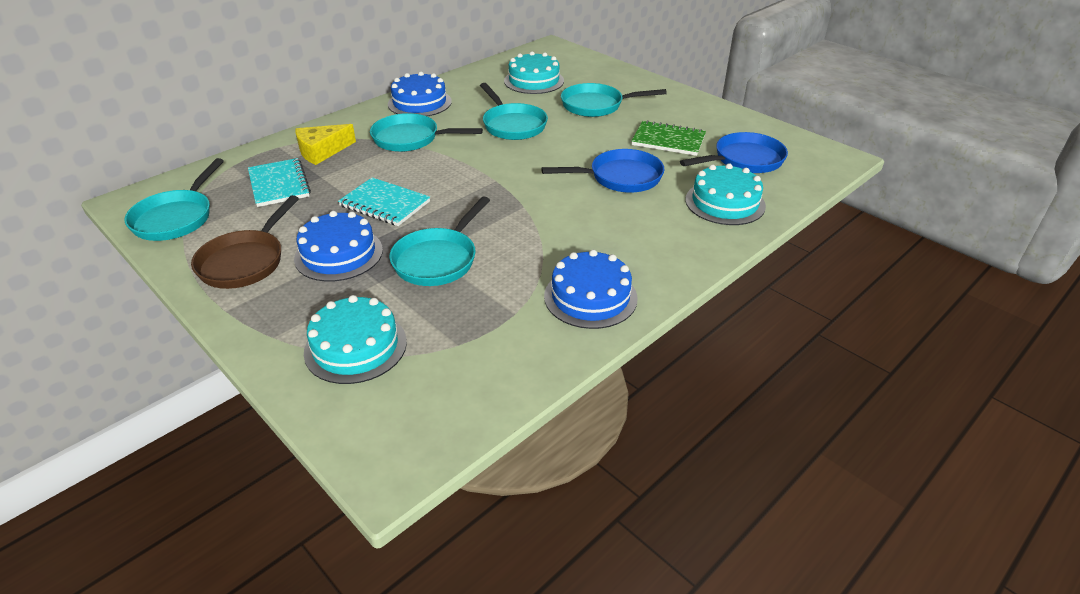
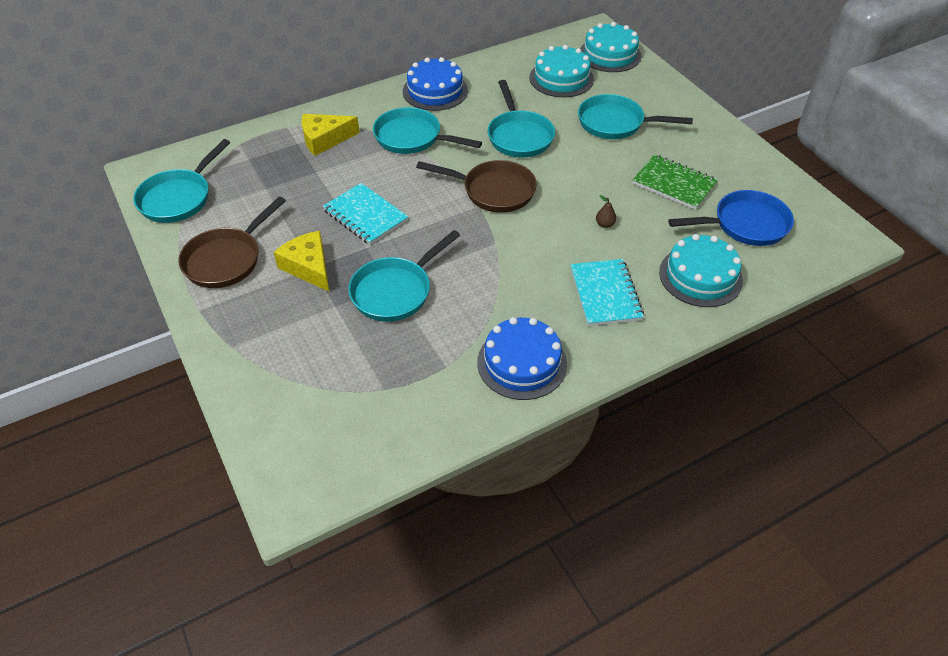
camera: 15 degrees right, 10 degrees up
turquoise notebook [248,158,311,207] -> turquoise notebook moved to [570,259,644,326]
blue cake [294,211,383,282] -> yellow cheese [274,231,329,292]
turquoise cake [304,295,407,384] -> turquoise cake moved to [580,22,642,72]
blue pan [541,149,665,193] -> brown pear [596,195,616,228]
none -> brown pan [416,160,537,213]

